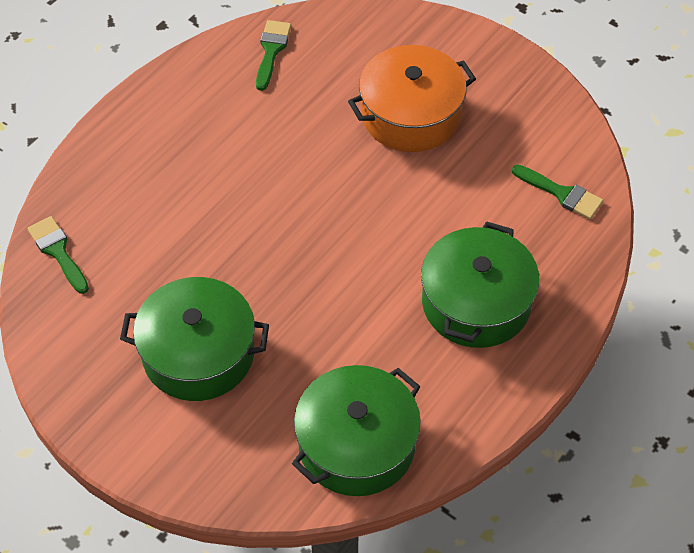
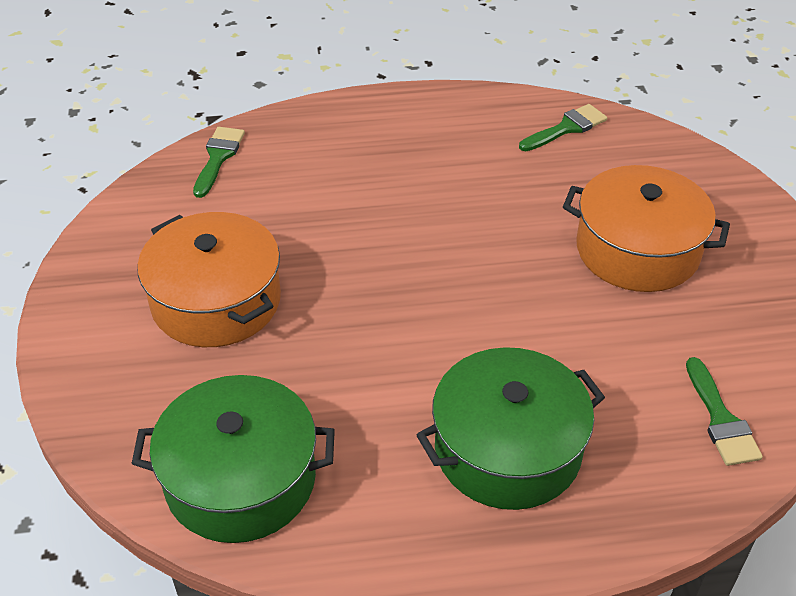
camera: 45 degrees right, 10 degrees down
green pot [120,277,269,401] -> orange pot [137,212,281,347]

